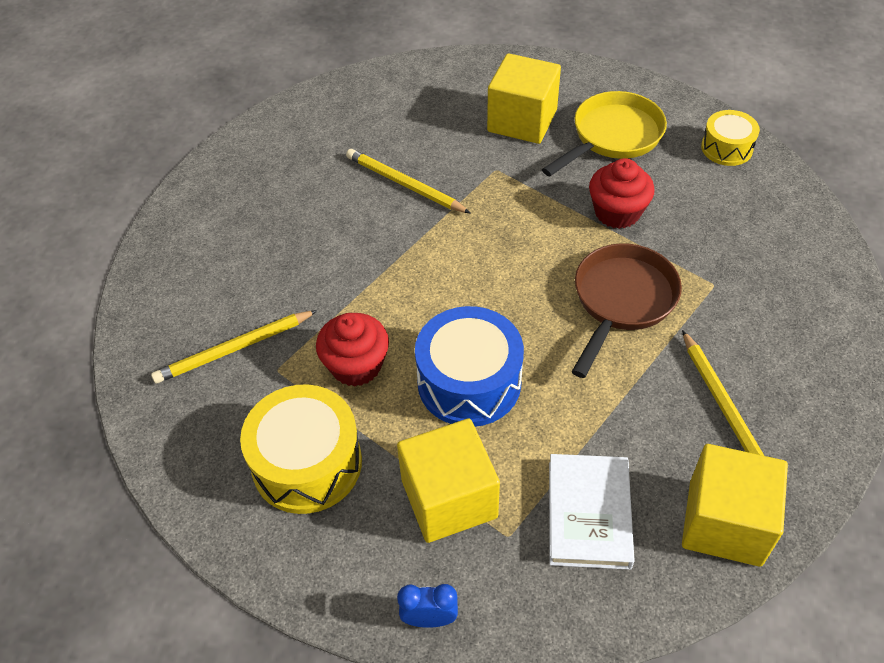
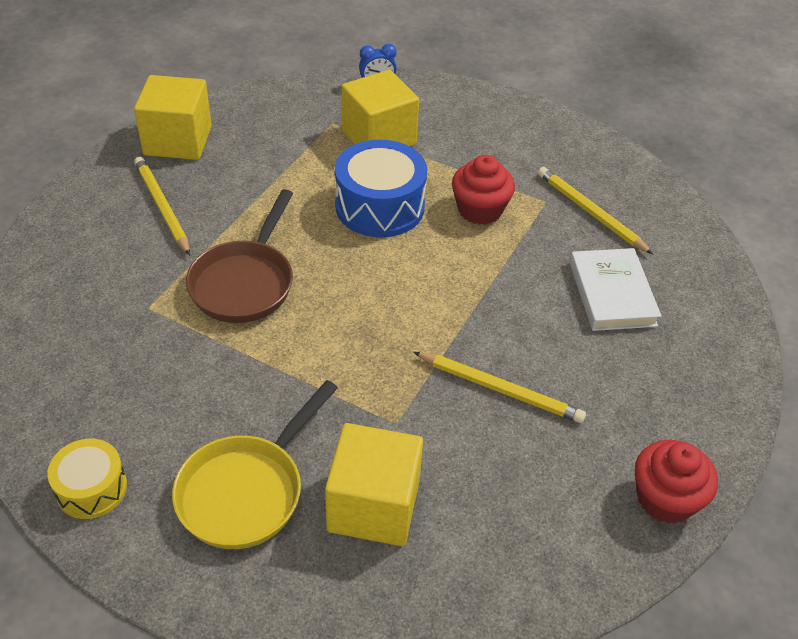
camera: 165 degrees right, 5 degrees down
yellow pencil [151,310,318,384] -> yellow pencil turned 90 degrees counterclockwise [538,167,653,254]
yellow drum [240,384,362,514] -> none
white book [549,454,635,570] -> white book moved to [570,248,661,331]
red cupcake [589,158,655,229] -> red cupcake moved to [635,440,718,524]

